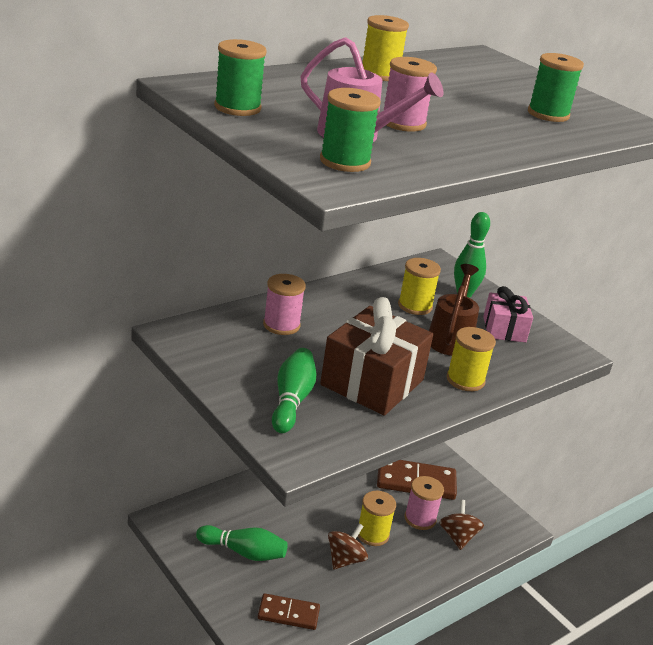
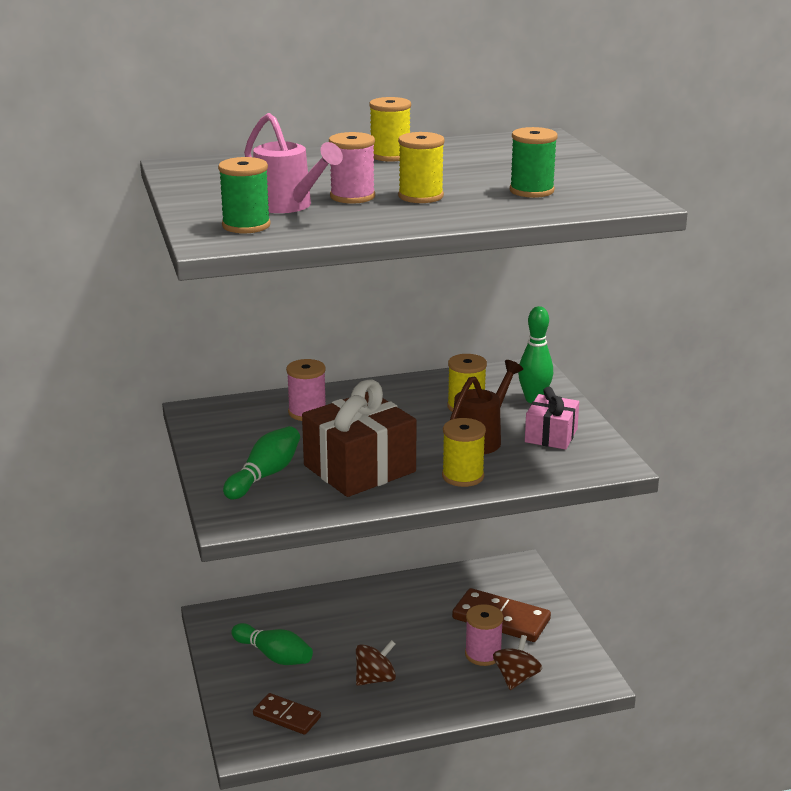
camera: 25 degrees right, 5 degrees down
green spool [214,39,267,116] -> none
yellow spool [358,491,396,546] -> yellow spool moved to [398,132,445,203]

